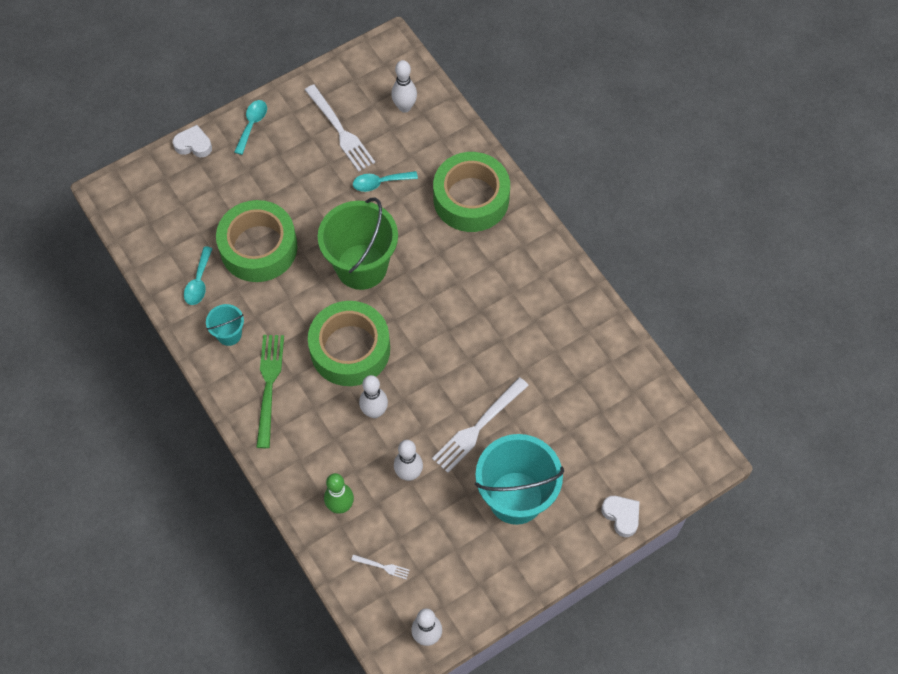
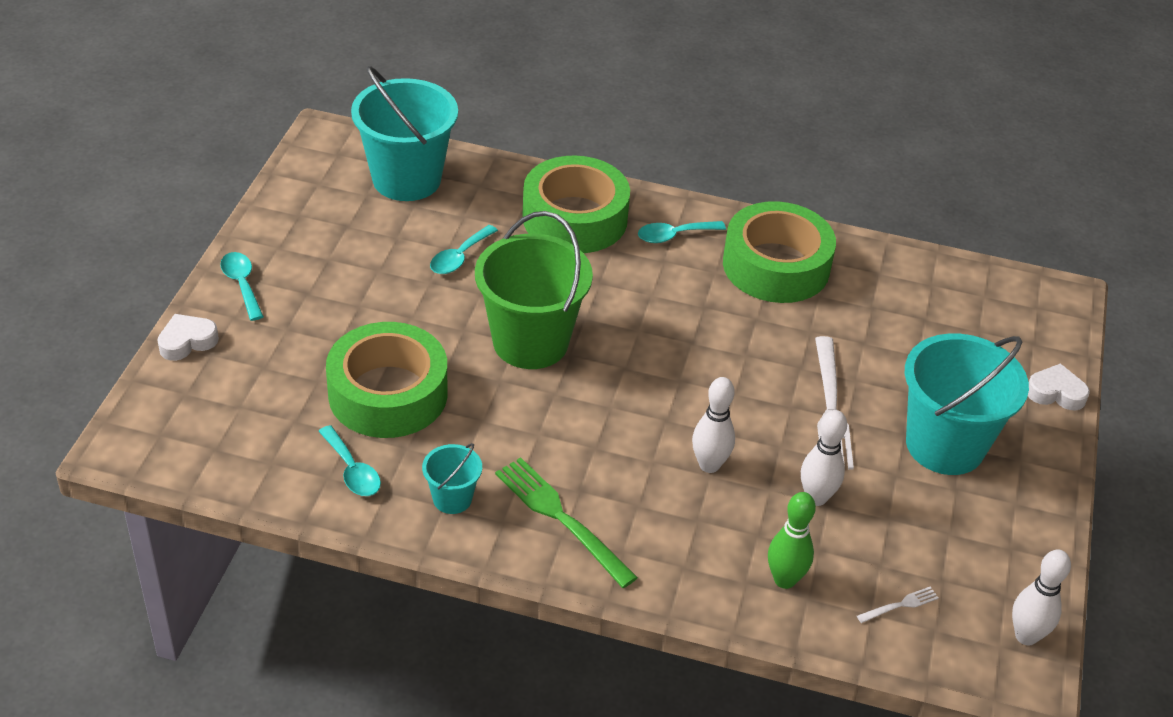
camera: 45 degrees left, 20 degrees down
white fork [305,84,375,172] -> none
green tape [308,301,390,386] -> green tape moved to [723,201,836,303]
white bowling pin [391,60,417,113] -> turquoise bucket [351,66,458,201]
none -> turquoise spoon [638,221,726,243]

